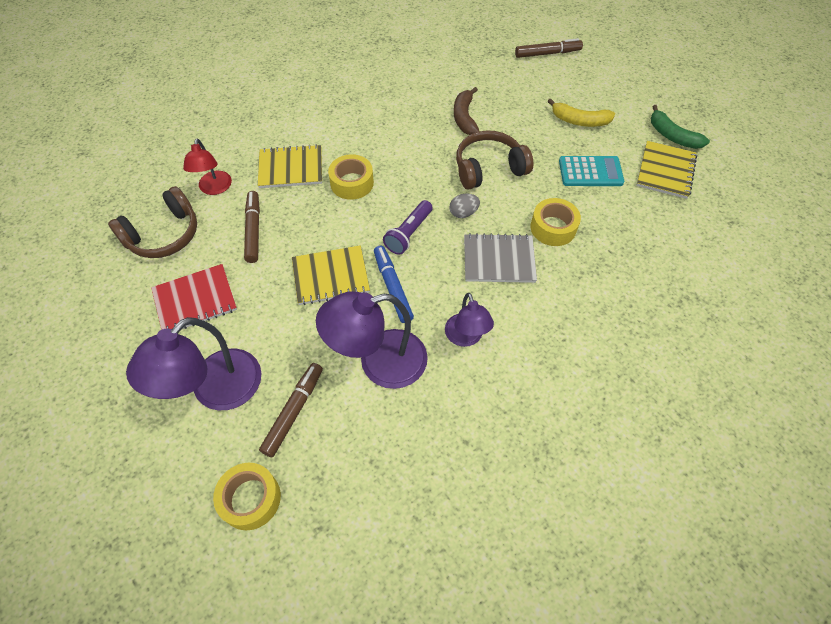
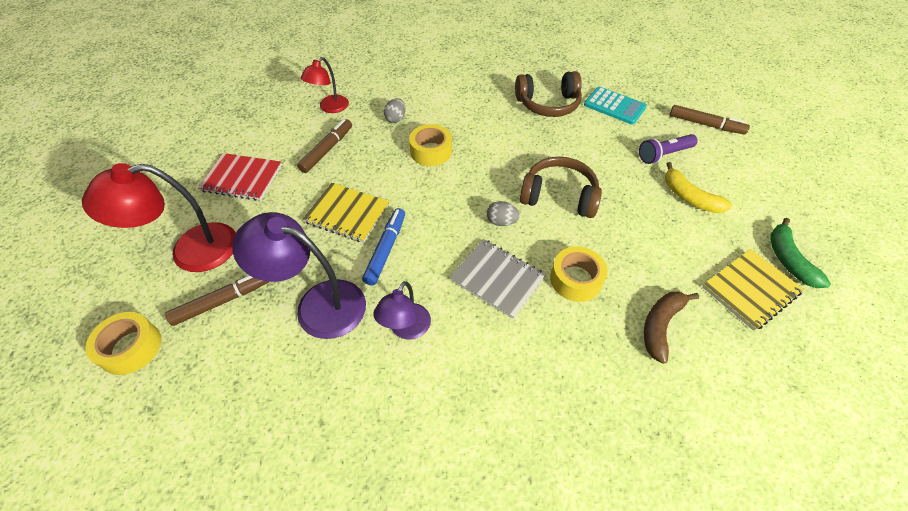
camera: 35 degrees right, 5 degrees down
brown headphones [108,186,197,258] -> brown headphones moved to [515,71,582,117]
purple lamp [126,317,262,410] -> red lamp [82,163,236,272]
yellow notebook [258,144,322,188] -> grey egg [384,98,406,123]
purple flashlight [383,200,433,255] -> purple flashlight moved to [639,134,698,164]
brown banana [454,87,479,135] -> brown banana moved to [644,291,699,364]
turquoise calculator [559,156,624,186] -> turquoise calculator moved to [584,87,647,125]

